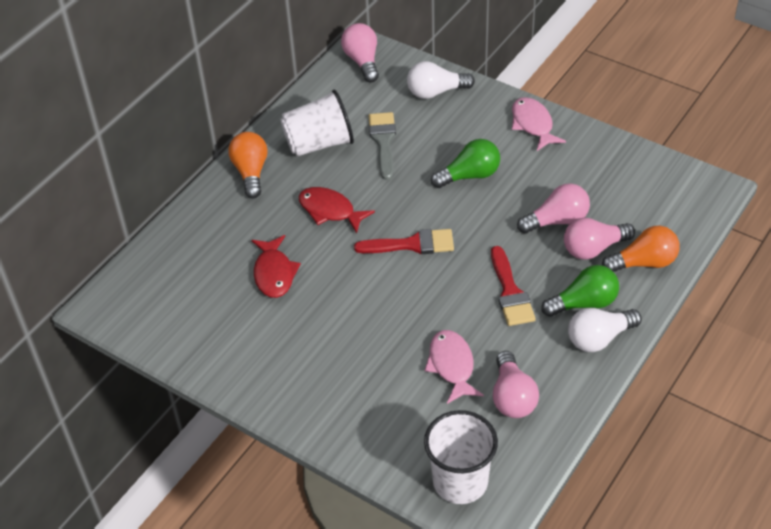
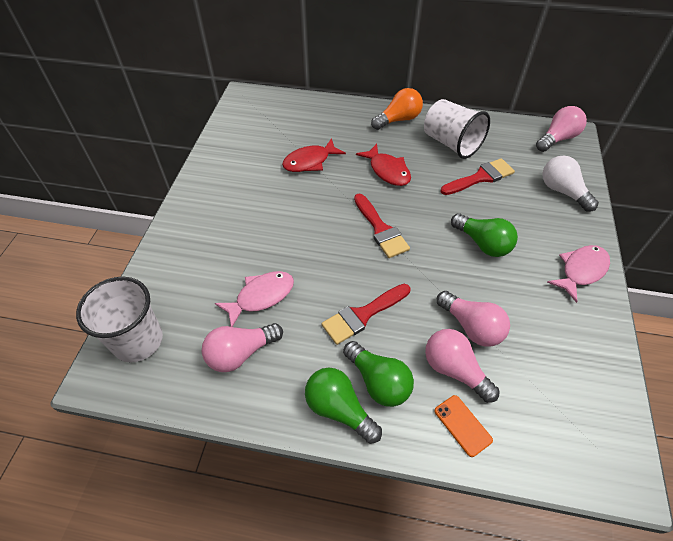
camera: 65 degrees right, 5 degrees up
red fish [299,187,375,233] -> red fish turned 135 degrees clockwise [356,144,411,186]
grey brush [368,112,396,180] -> red brush [441,158,515,195]
white light bulb [568,308,641,352] -> green light bulb [305,368,382,444]
orange light bulb [602,226,680,272] -> orange phone [434,395,493,457]

